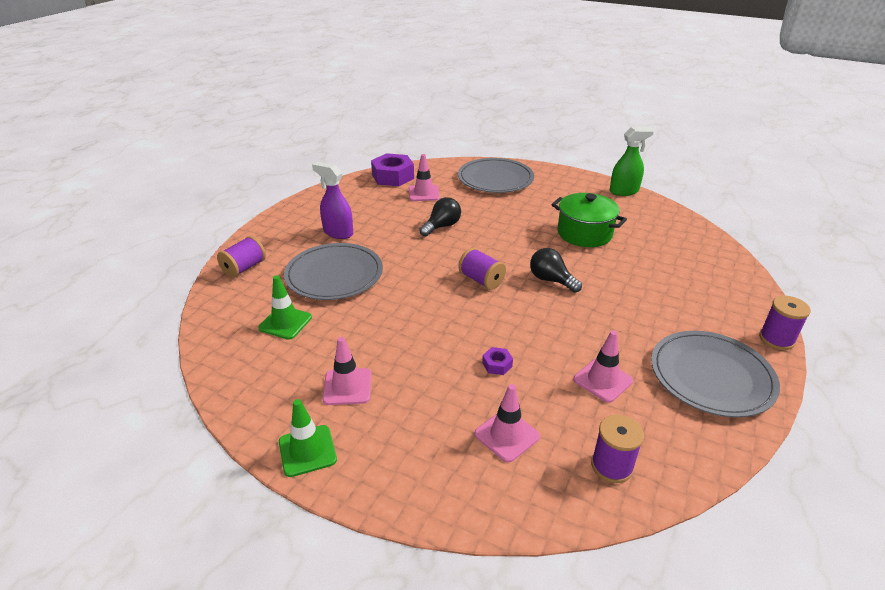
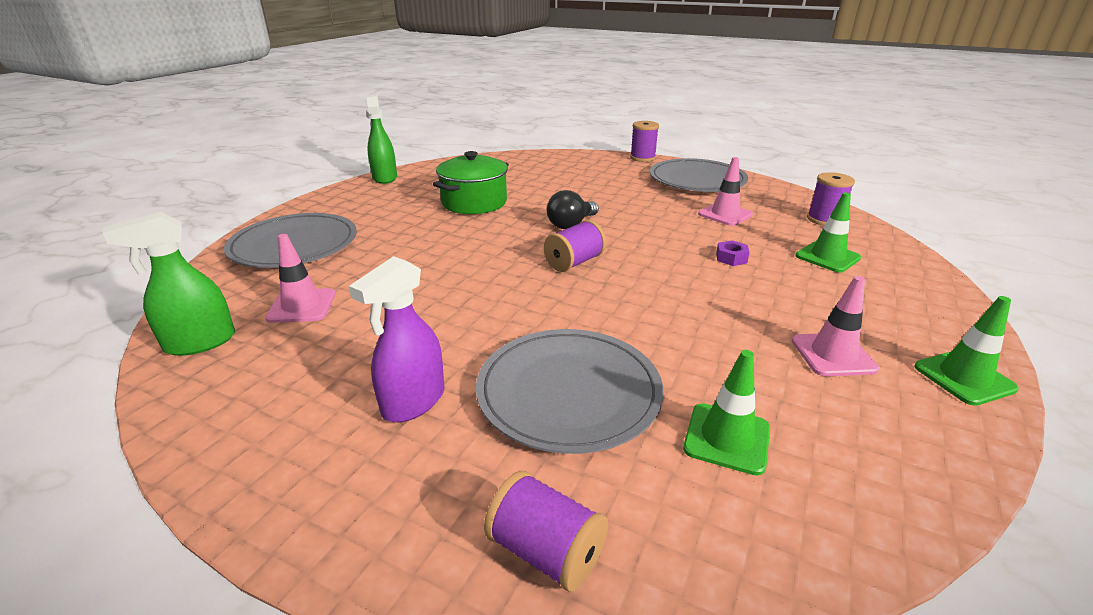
camera: 90 degrees left, 5 degrees down
purple nut [371,153,414,186] -> green spray bottle [103,212,235,356]
black light bulb [419,197,461,236] -> none
pink traffic cone [475,384,540,463] -> green traffic cone [795,192,861,272]

